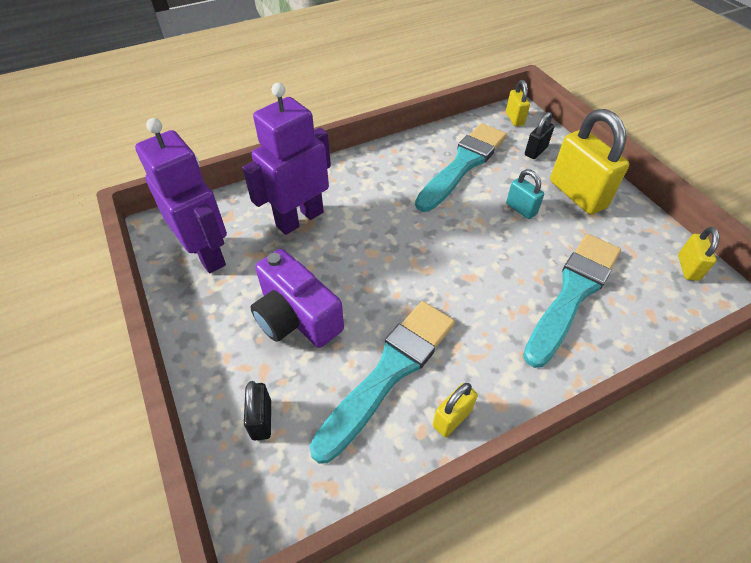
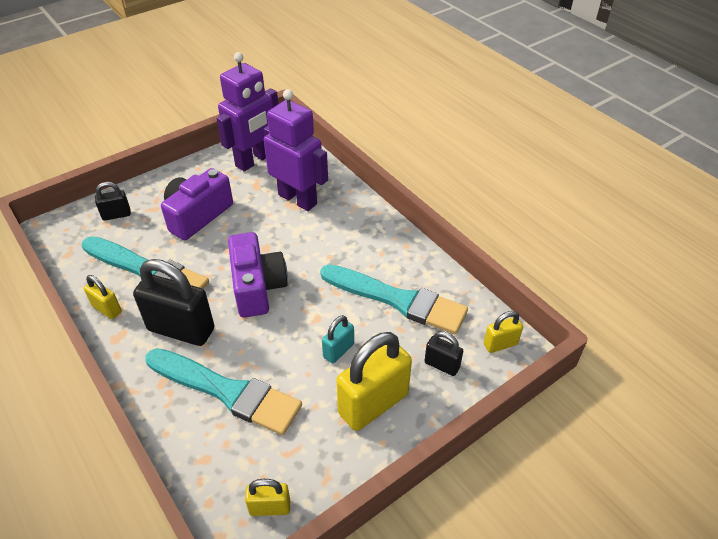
camera: 80 degrees right, 5 degrees down
none -> black padlock [133,259,214,346]
none -> purple camera [228,232,288,318]

